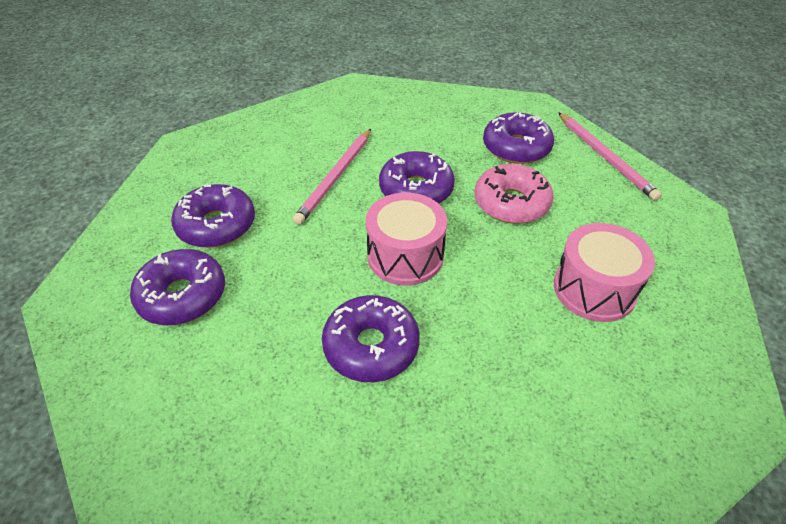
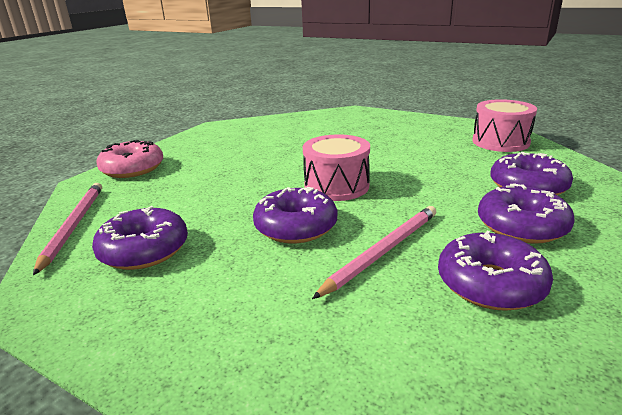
camera: 160 degrees left, 20 degrees down
purple donut [322,295,420,382] -> purple donut moved to [438,231,553,311]
pink donut [475,164,554,224] -> pink donut moved to [96,140,163,178]
pink drum [554,223,655,322] -> pink drum moved to [472,99,537,152]

